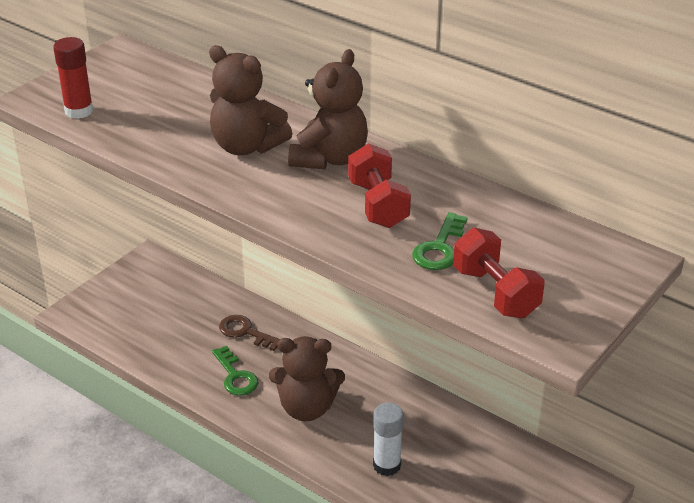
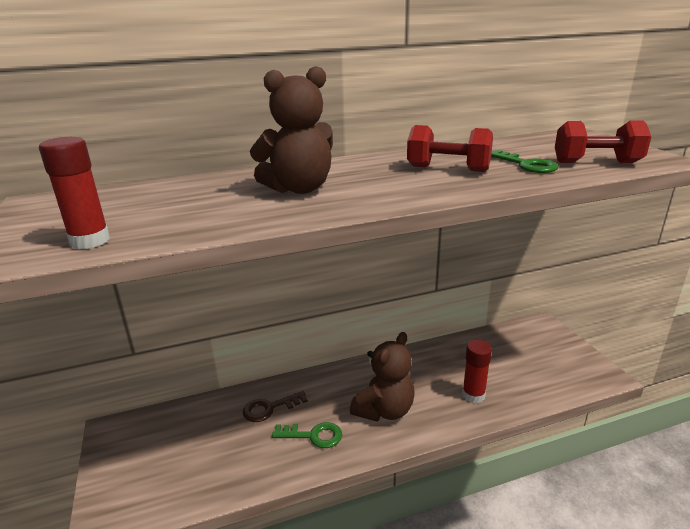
camera: 55 degrees left, 10 degrees down
brown teddy bear [288,49,368,170] -> none
white glue stick [373,403,404,476] -> red glue stick [462,340,492,403]

